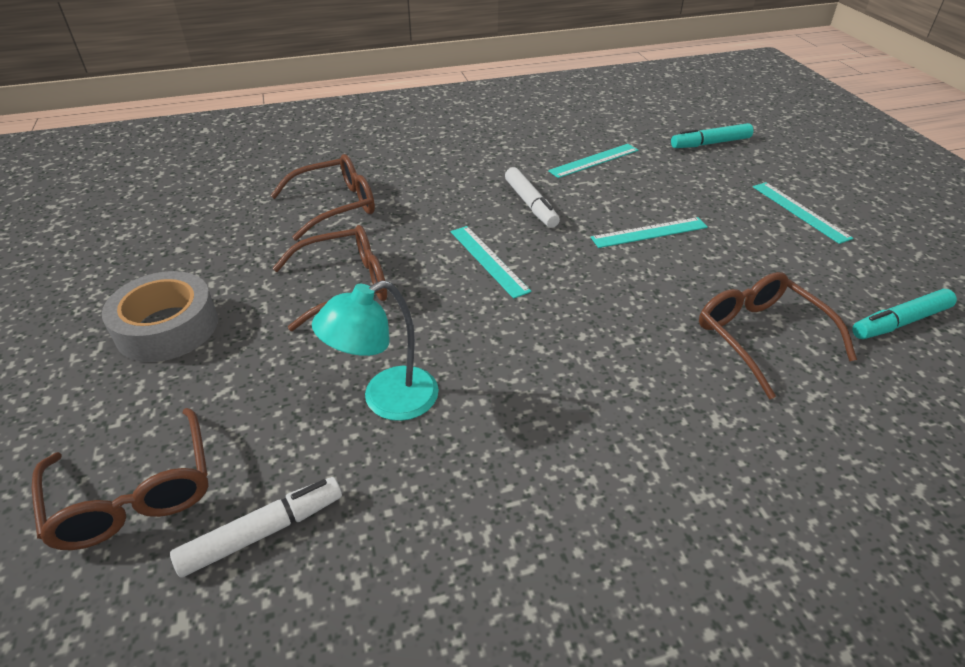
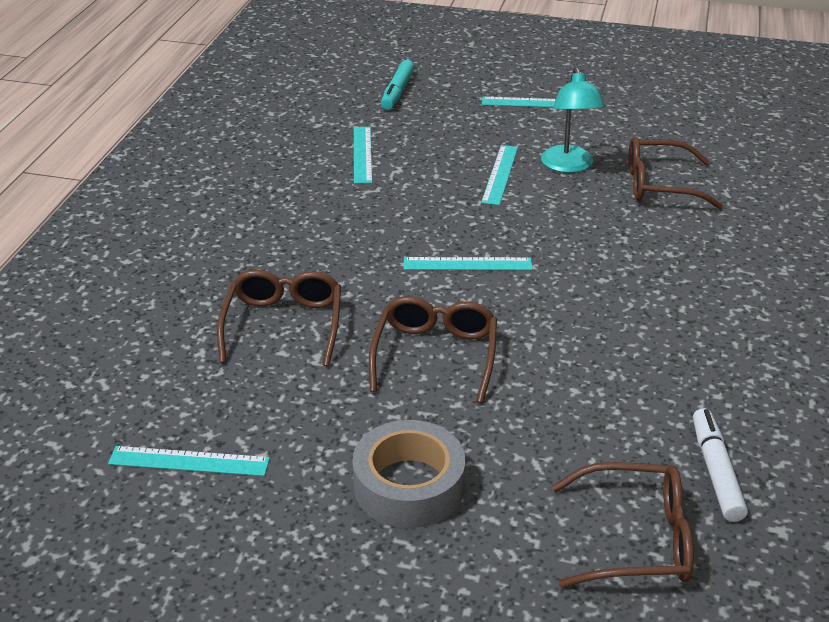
camera: 60 degrees left, 5 degrees down
turquoise lamp [312,280,439,421] -> turquoise lamp moved to [541,67,605,173]
white marker [505,167,560,228] -> none
turquoise marker [852,289,957,339] -> none
none -> turquoise ruler [108,446,270,476]

